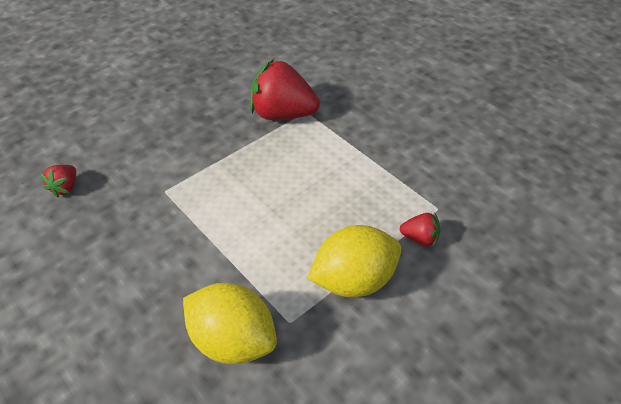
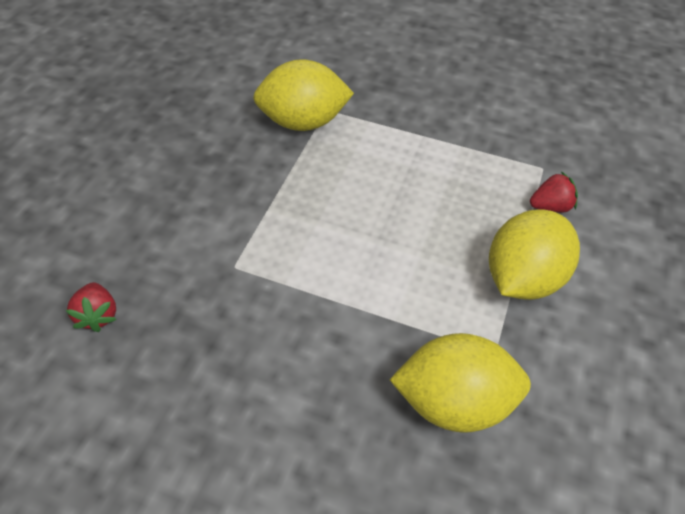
camera: 30 degrees left, 5 degrees up
red strawberry [250,59,320,120] -> yellow lemon [253,59,354,131]

